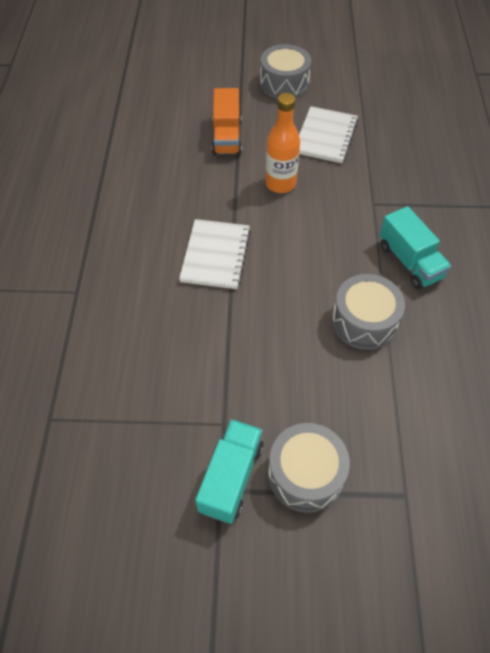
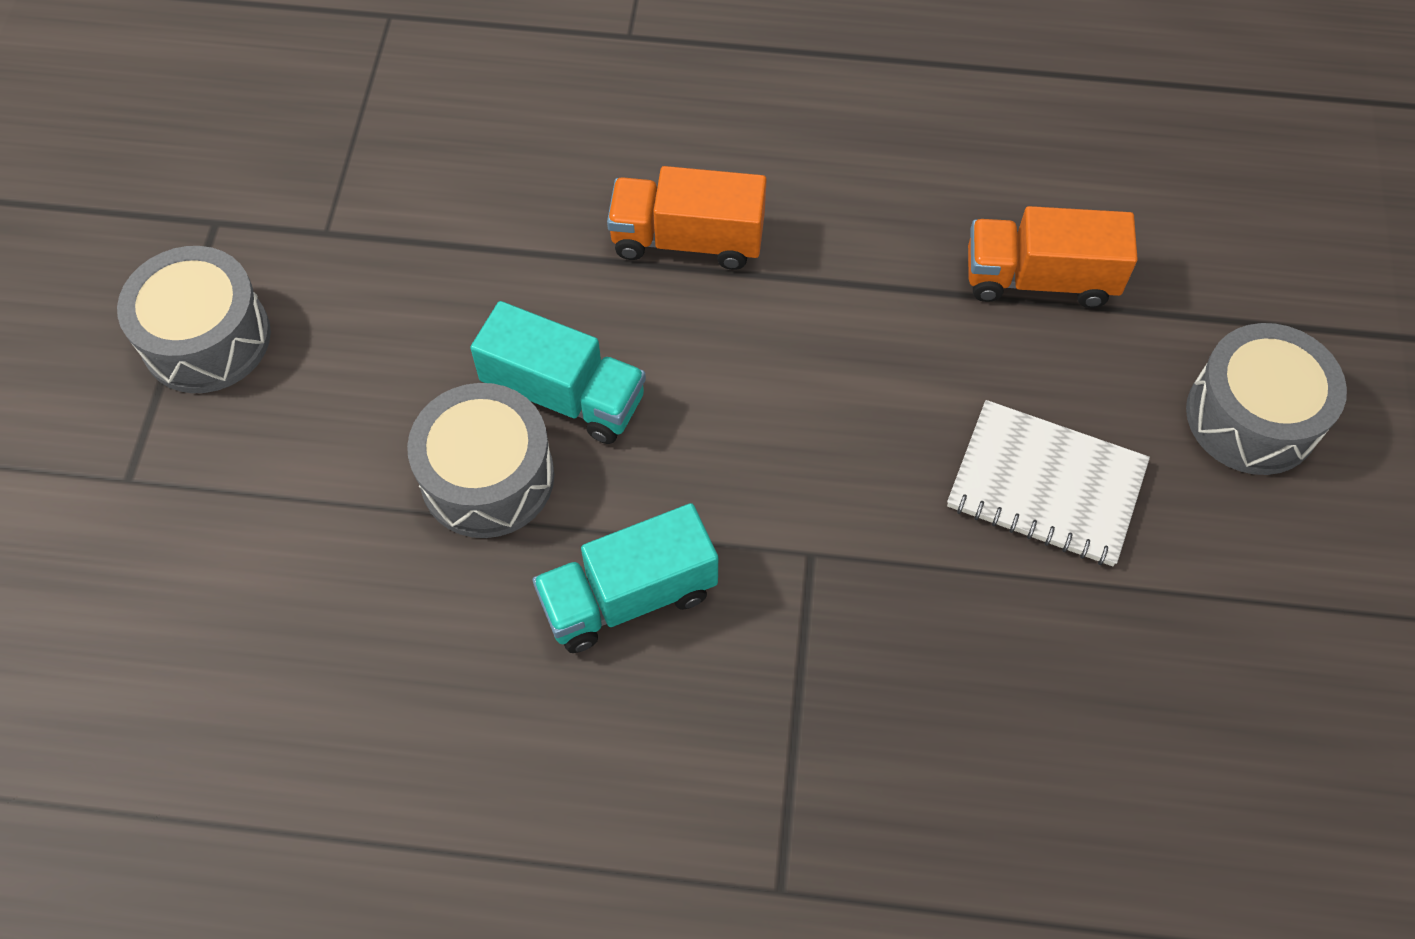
camera: 95 degrees right, 5 degrees up
white notebook [179,219,251,289] -> orange truck [607,166,767,270]
turquoise truck [195,419,264,524] -> turquoise truck moved to [470,301,646,444]
orange bottle [266,93,300,193] -> none

